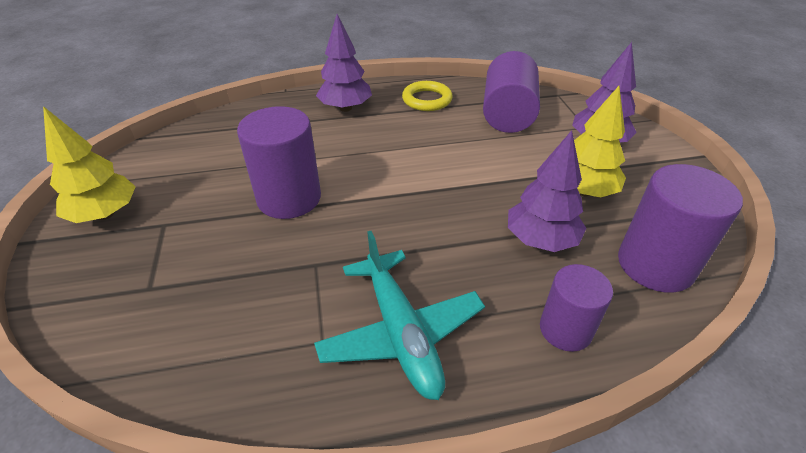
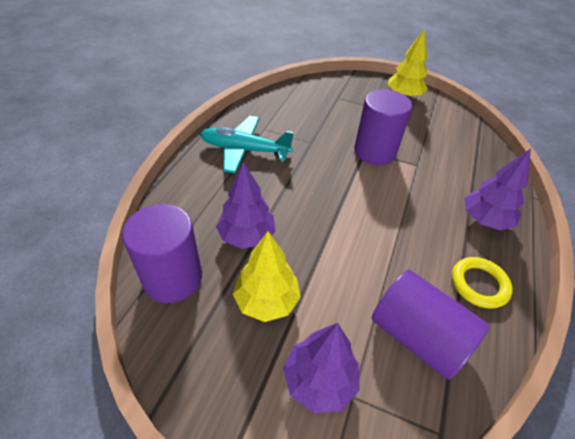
camera: 120 degrees right, 5 degrees up
purple cylinder [540,264,613,352] -> none

